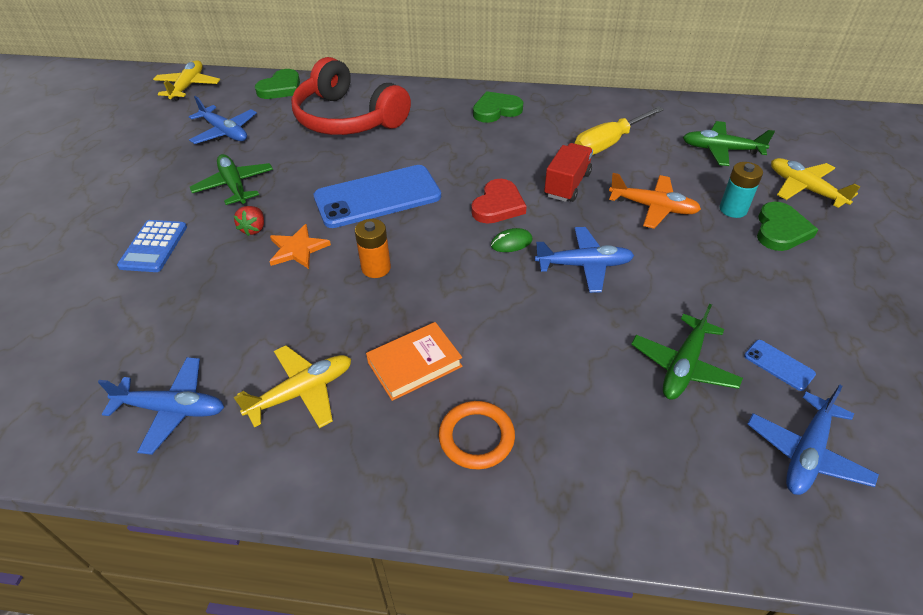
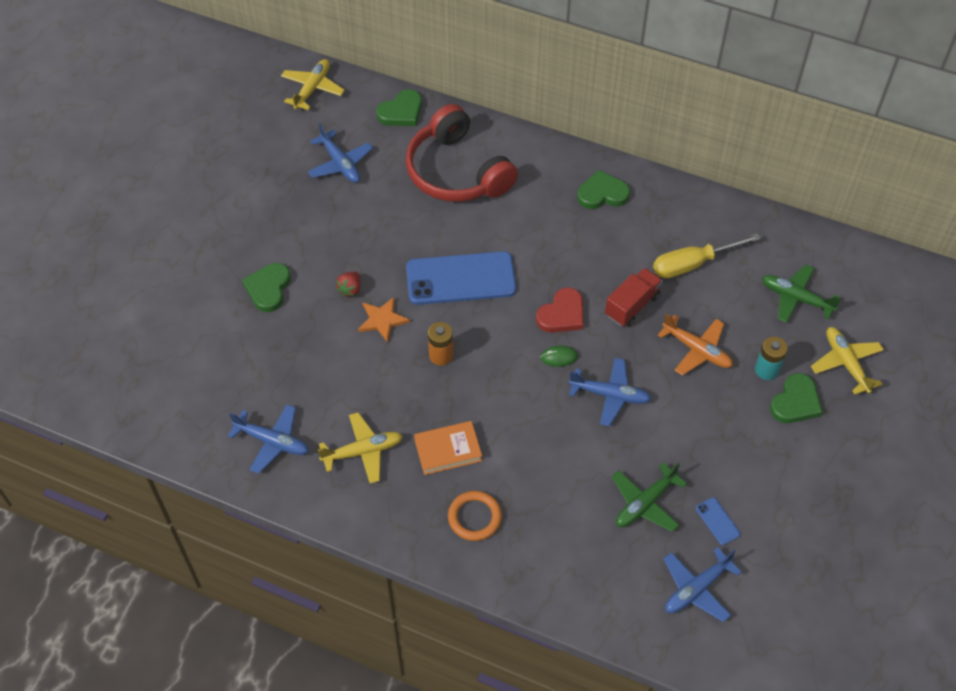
camera: 15 degrees right, 10 degrees up
blue calculator [117,220,187,272] -> green heart [242,263,291,312]
green plane [190,154,273,205] -> none

